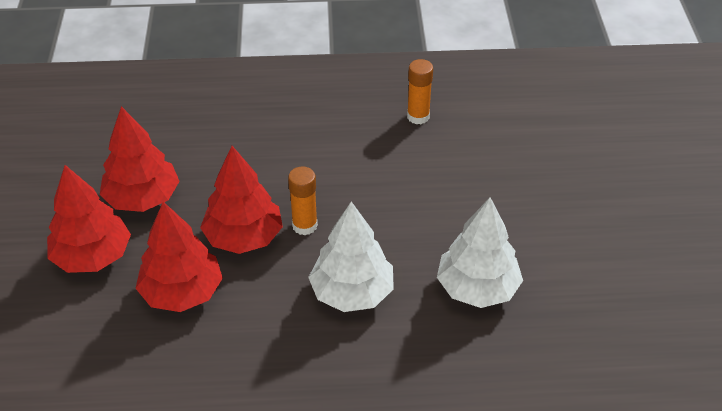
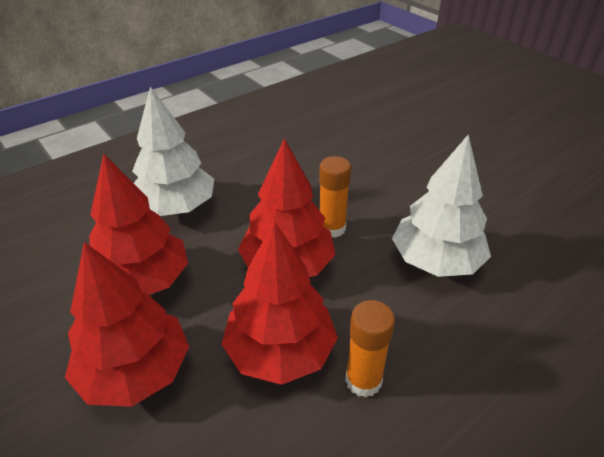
camera: 35 degrees left, 5 degrees down
orange glue stick [407,59,433,124] -> orange glue stick moved to [345,300,395,398]
white tree [437,197,523,308] -> white tree moved to [132,86,214,216]

